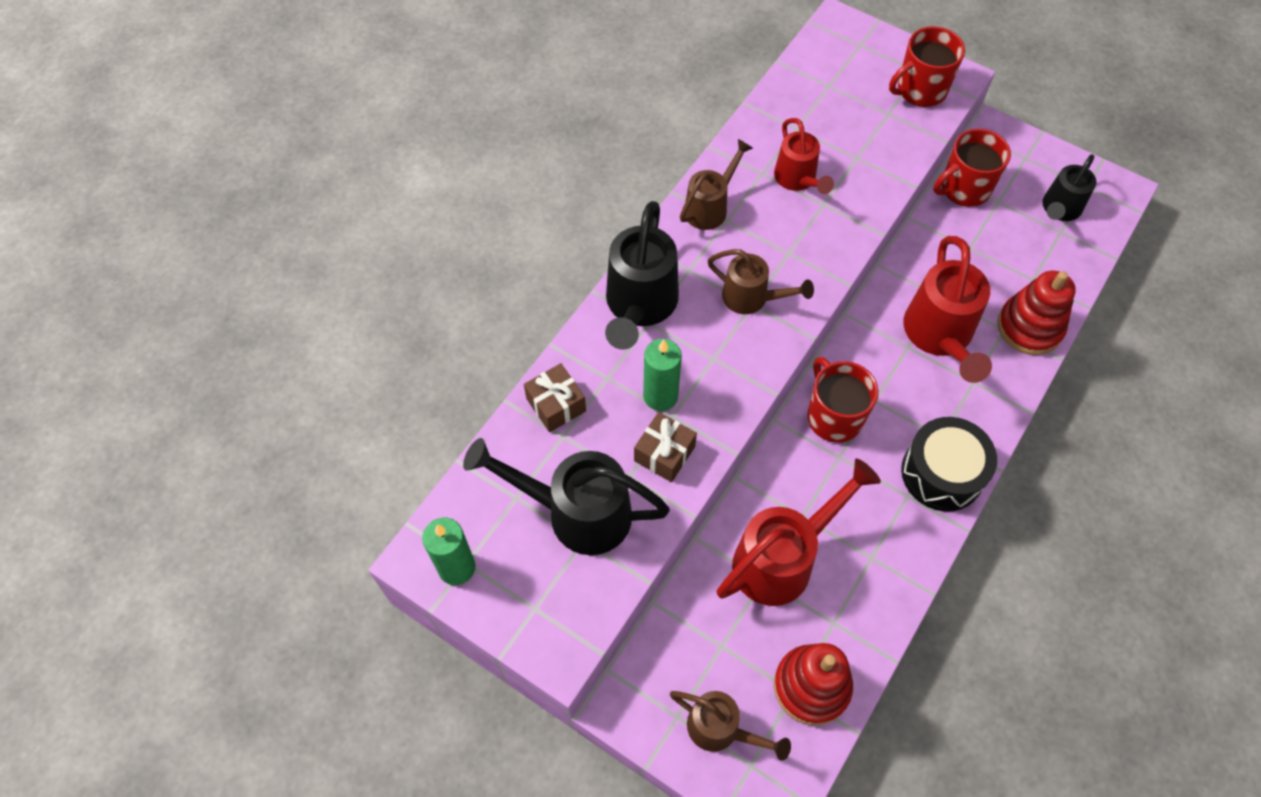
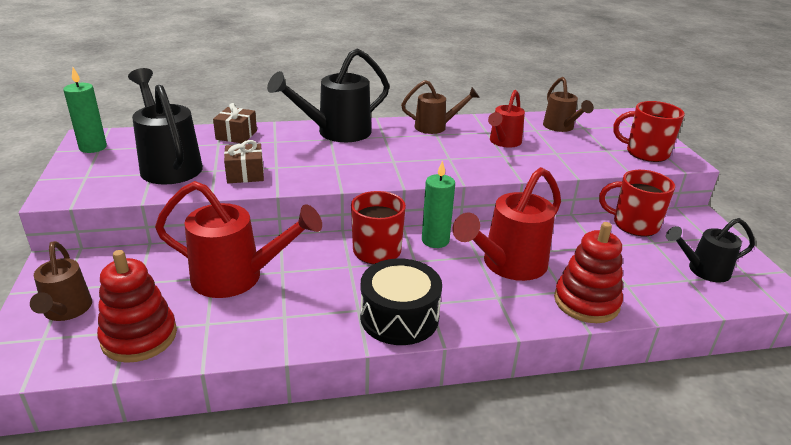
camera: 45 degrees right, 30 degrees down
green candle [643,339,682,411] -> green candle moved to [422,160,455,248]
brown watering can [707,249,814,314] -> brown watering can moved to [543,77,594,132]

